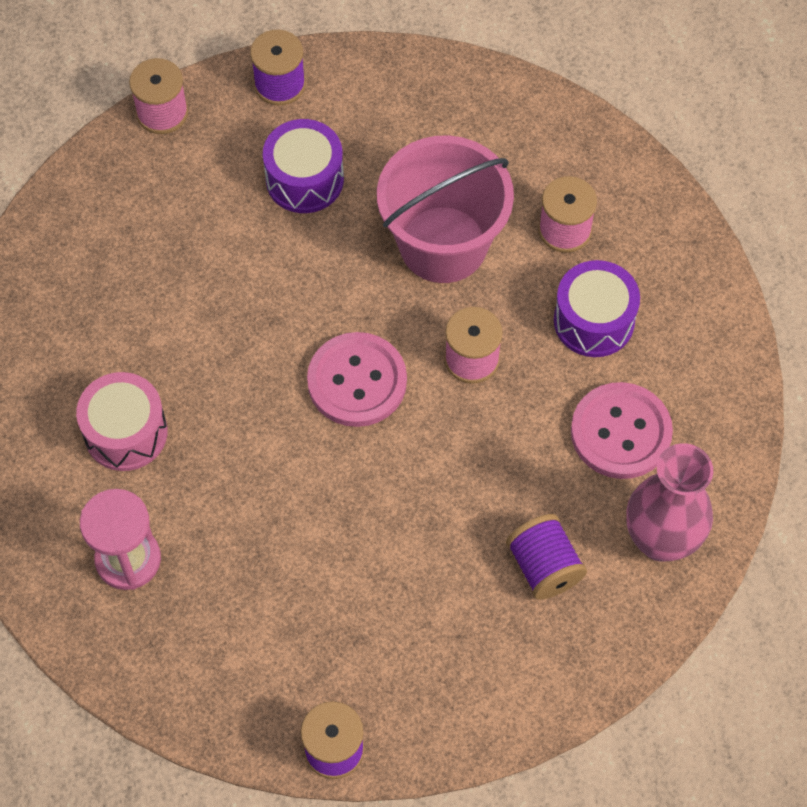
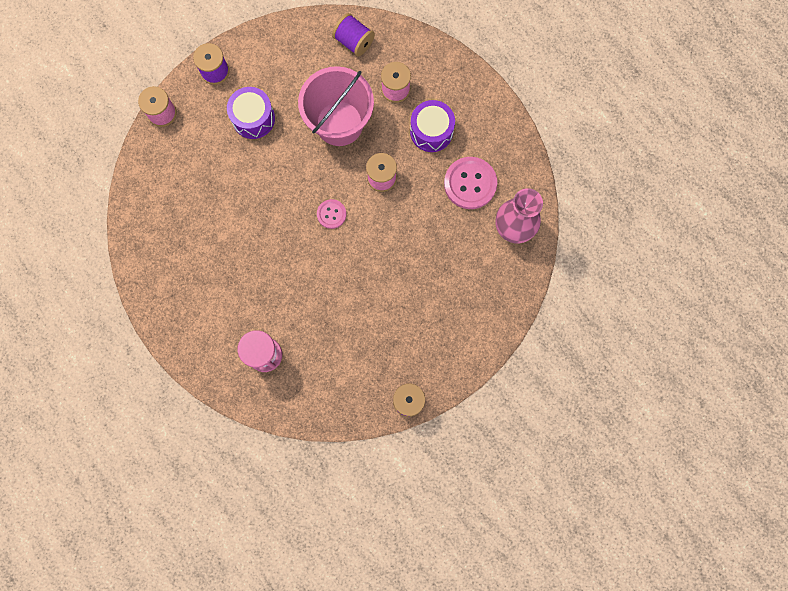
camera: 25 degrees left, 15 degrees up
pink drum [76,372,168,471] -> none
pink button [307,332,407,427] -> pink button [317,199,346,229], size x0.56
purple spool [506,514,587,600] -> purple spool moved to [332,13,375,57]

